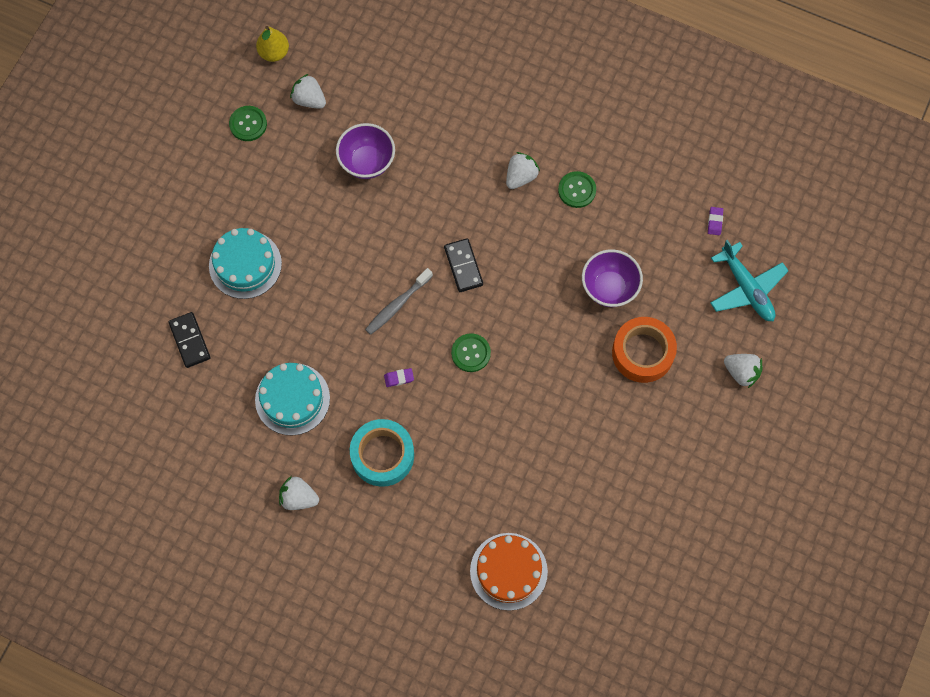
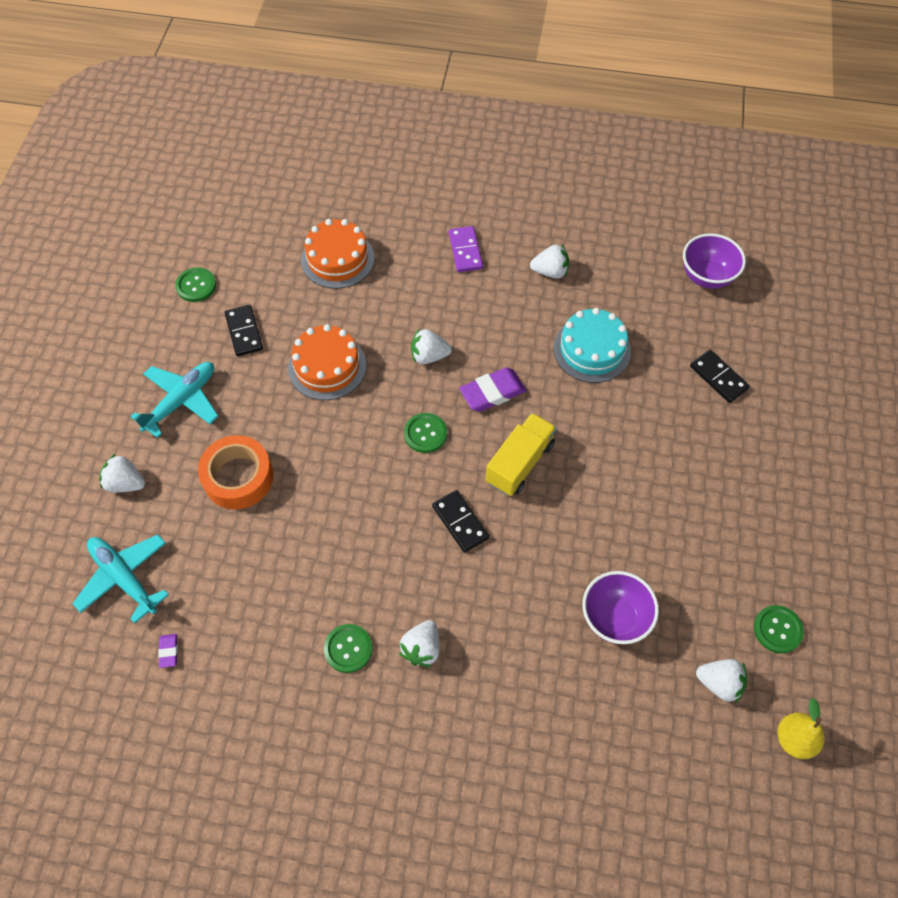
camera: 165 degrees right, 10 degrees down
turquoise cake [209,228,282,299] -> none
turquoise tape [350,419,414,487] -> none
grey toothbrush [365,268,433,335] -> yellow truck [485,413,557,496]
purple eraser [384,368,414,387] -> purple eraser [459,367,526,412], size x2.05
purple bowl [582,249,643,307] -> purple bowl moved to [683,233,746,289]
none -> turquoise plane [130,362,219,438]
none -> green button [175,267,216,302]
none -> black domino [225,305,263,356]
none -> orange cake [288,324,366,400]
none -> white strawberry [411,329,452,364]
none -> purple domino [449,226,483,272]

